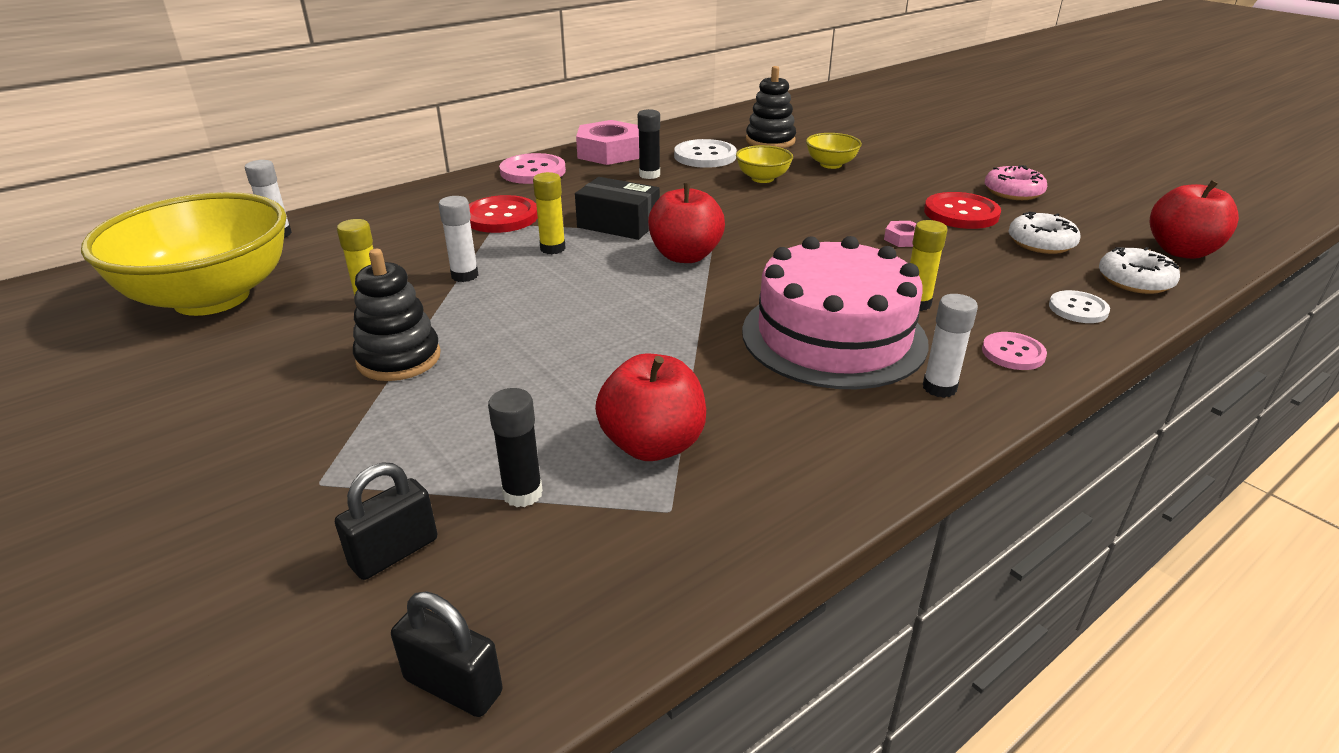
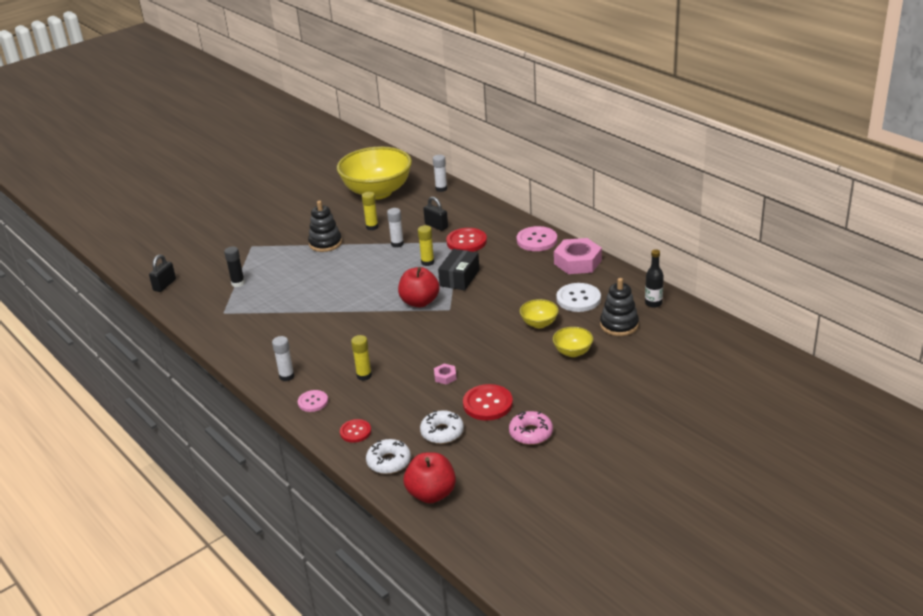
camera: 90 degrees right, 0 degrees up
black padlock [335,462,437,580] -> black padlock moved to [423,196,448,231]
red apple [595,353,706,461] -> none
black glue stick [638,109,660,179] -> none
pink cake [742,236,929,389] -> none
white button [1049,290,1110,323] -> red button [340,419,371,443]
none -> black bottle [645,249,664,308]

